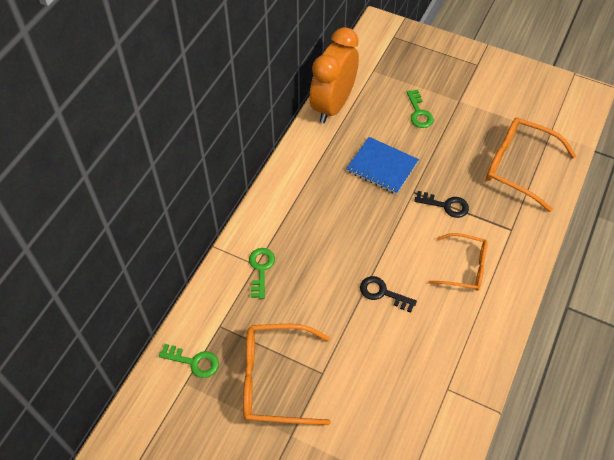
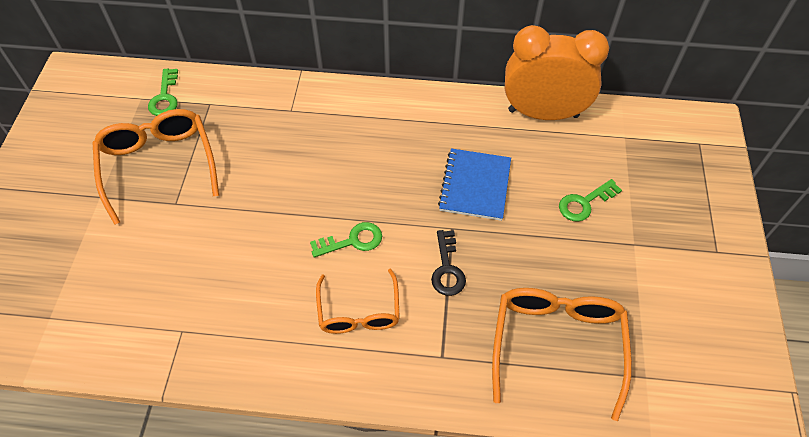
camera: 70 degrees right, 0 degrees up
green key [249,248,275,299] -> green key moved to [310,222,382,258]
black key [360,276,417,313] -> none

